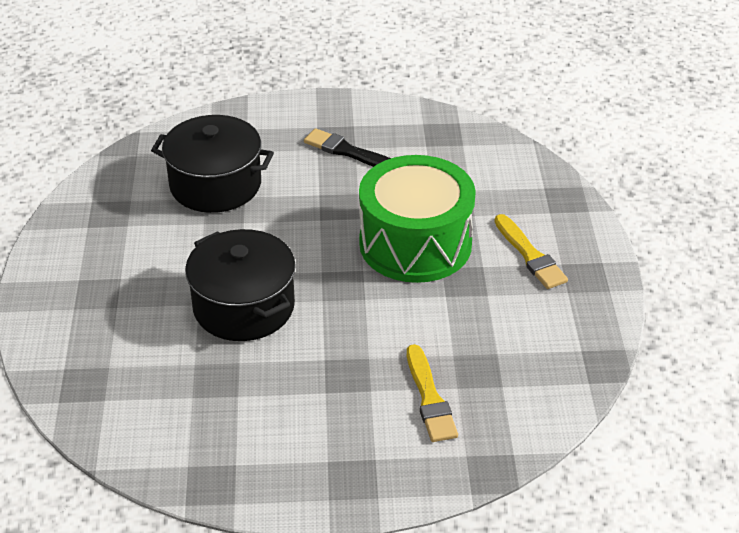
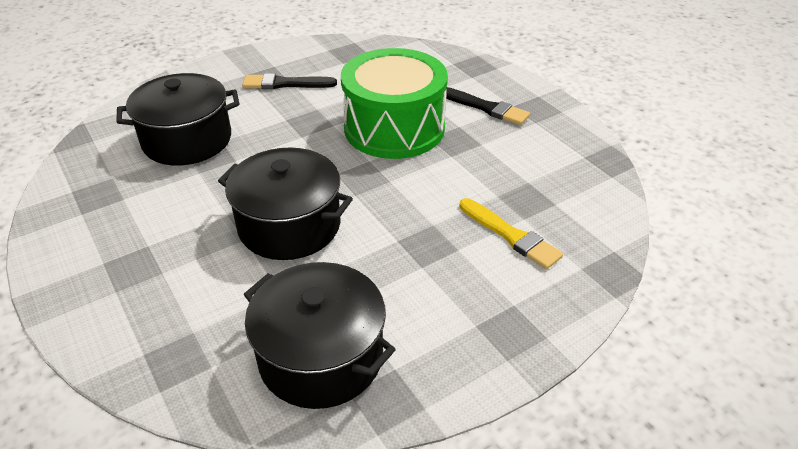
camera: 30 degrees left, 0 degrees up
yellow brush [494,214,568,289] -> black brush [443,87,530,125]
none -> black pot [244,262,396,409]

